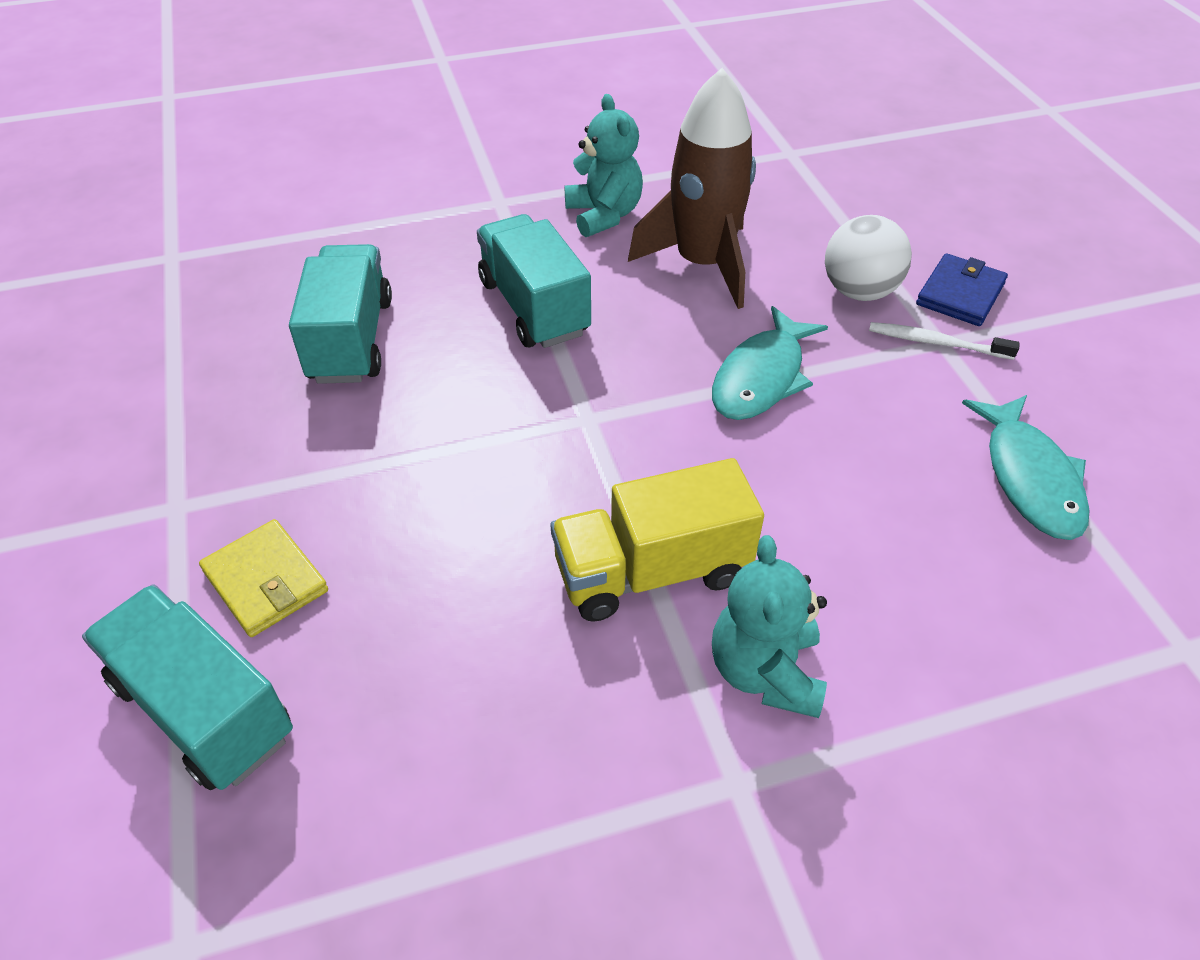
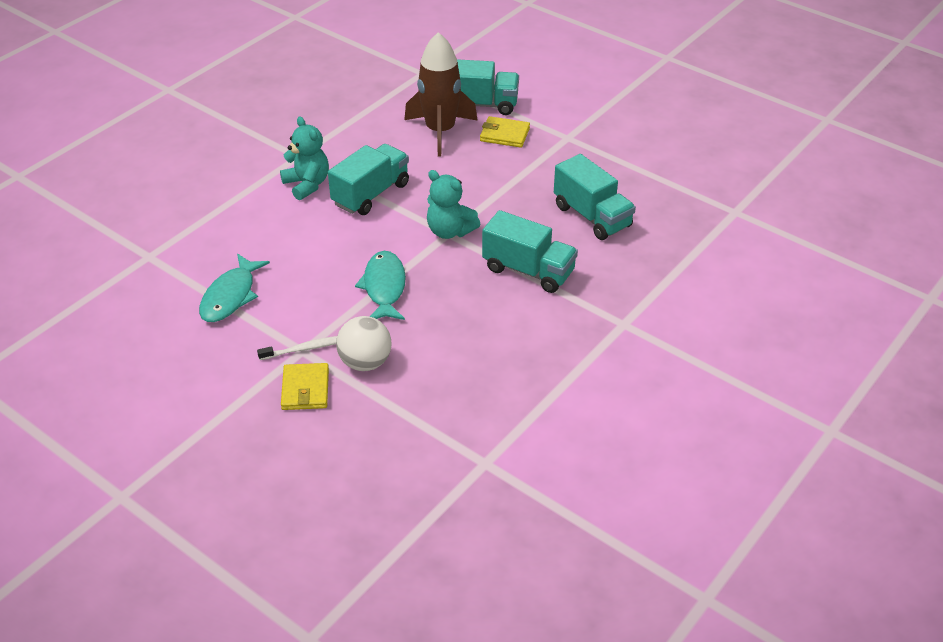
camera: 145 degrees right, 5 degrees down
yellow truck [551,458,764,622] -> turquoise truck [328,144,409,215]
turquoise teddy bear [565,94,643,237] -> turquoise teddy bear moved to [427,170,480,239]
brown rocket [628,68,756,309] -> brown rocket moved to [404,32,478,157]
blue wallet [916,253,1008,326] -> yellow wallet [281,363,329,410]
turquoise fish [962,395,1090,540] -> turquoise fish turned 120 degrees counterclockwise [199,254,270,322]

